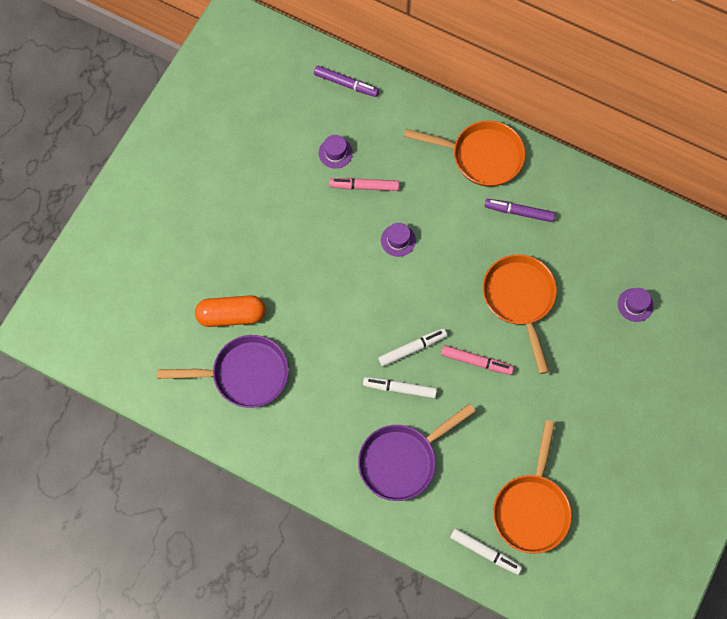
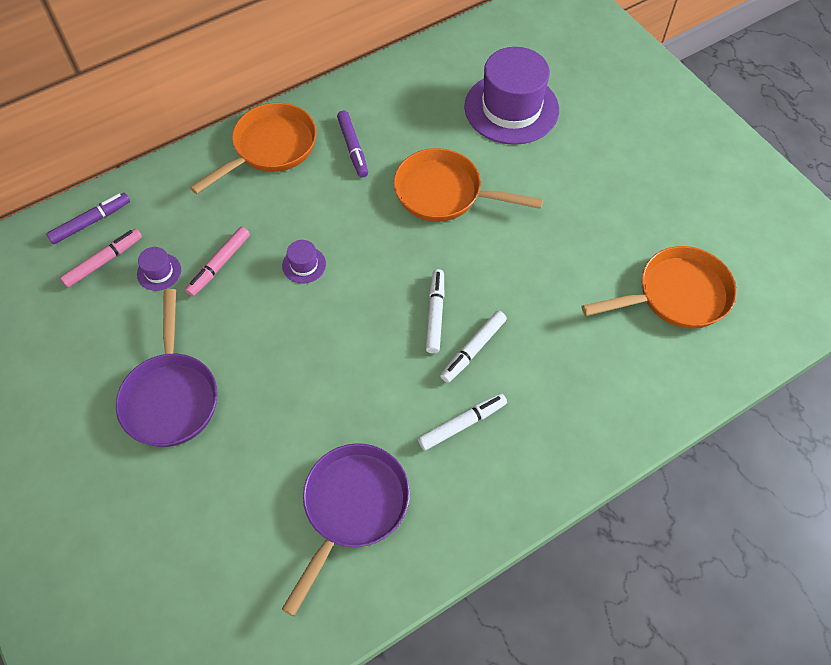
camera: 60 degrees left, 10 degrees down
orange capsule [195,295,265,327] -> none
purple pan [358,404,476,501] -> purple pan moved to [116,289,218,447]
pink marker [441,345,514,375] -> pink marker moved to [60,229,142,288]
white marker [450,528,522,575] -> white marker moved to [418,393,507,451]
purple marker [485,199,555,222] -> purple marker turned 60 degrees counterclockwise [337,111,368,178]
orange pan [493,420,572,554] -> orange pan turned 60 degrees counterclockwise [582,246,737,329]
purple hat [618,288,653,322] -> purple hat [464,47,559,145], size x2.42

